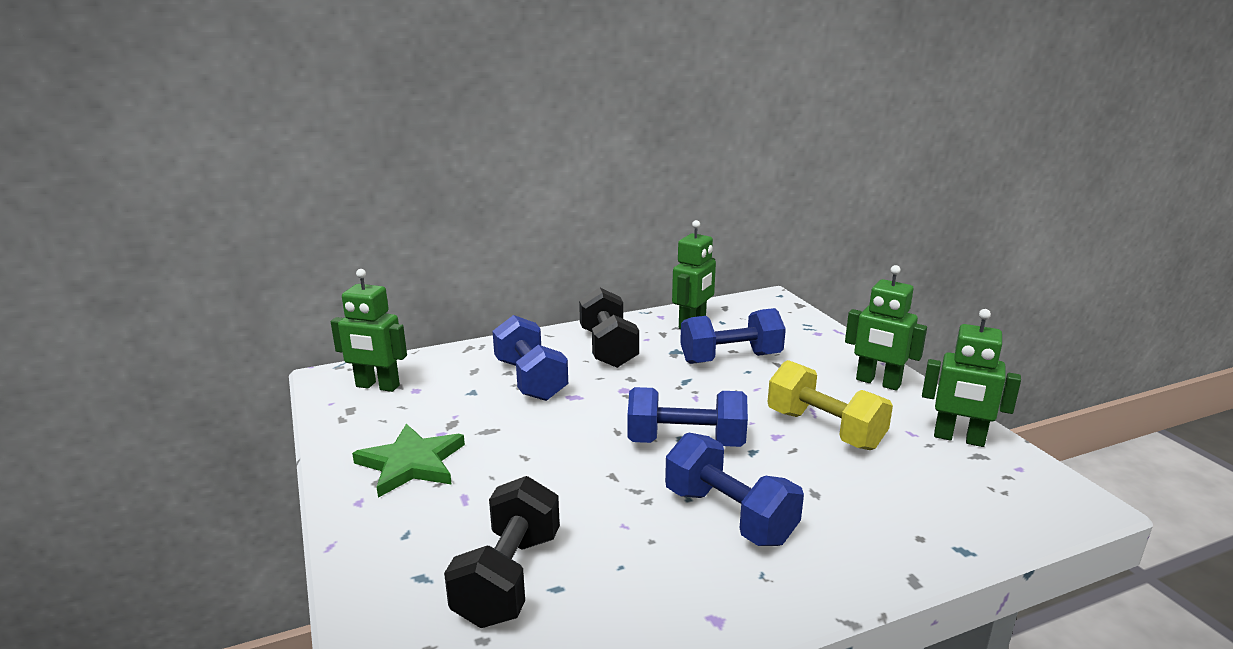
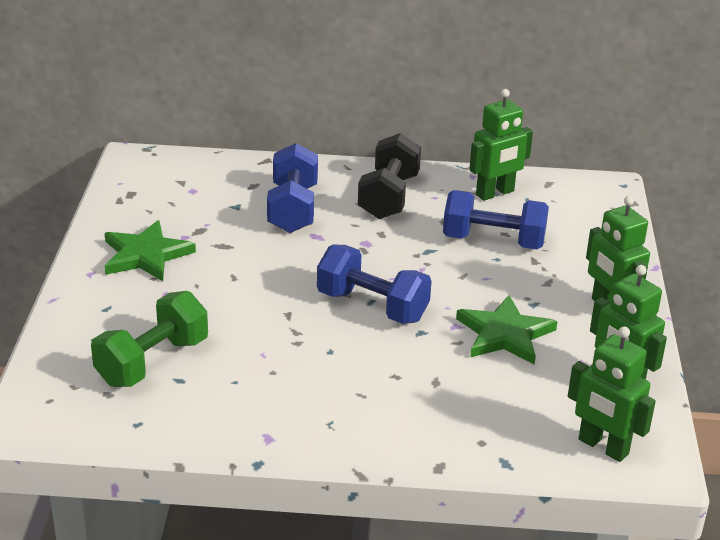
camera: 25 degrees right, 10 degrees up
green robot [331,269,407,392] -> green robot moved to [568,326,656,462]
black dumbbell [444,476,560,628] -> green dumbbell [91,291,208,387]
blue dumbbell [665,432,804,546] -> none
yellow dumbbell [768,360,893,450] -> green star [456,295,557,365]

